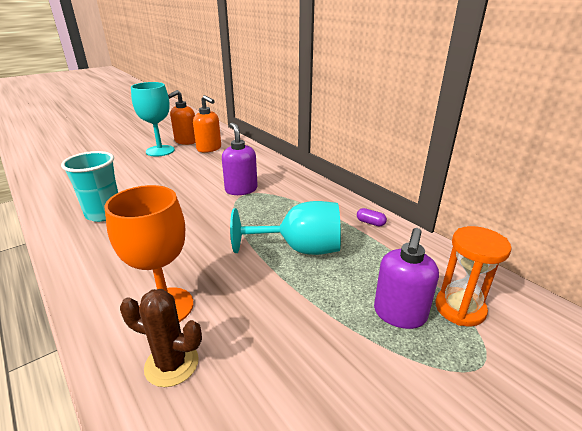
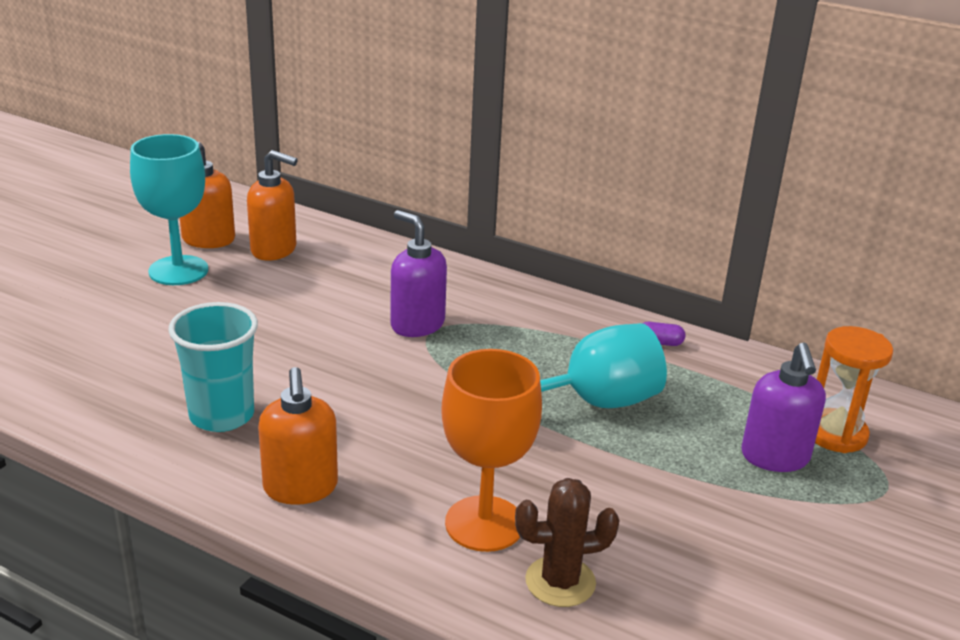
camera: 25 degrees left, 0 degrees up
none -> orange soap dispenser [258,367,338,505]

